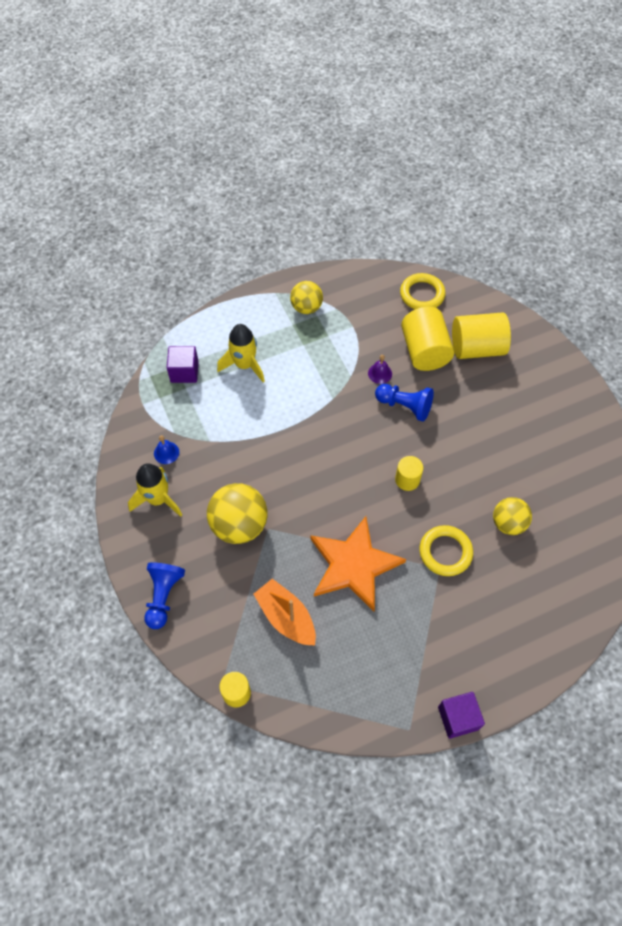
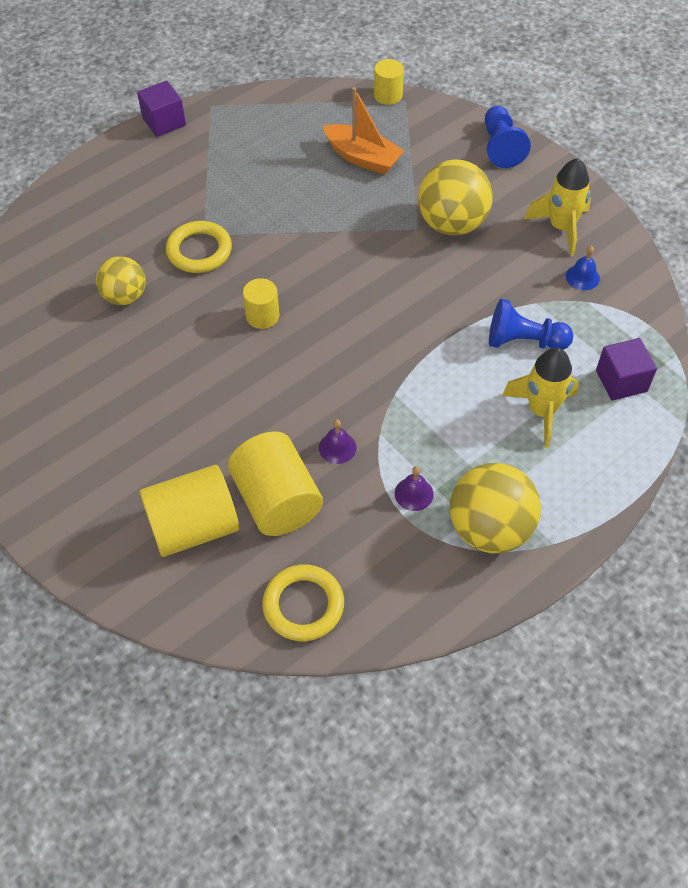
camera: 165 degrees right, 5 degrees down
yellow ball [290,281,323,314] -> yellow ball [449,463,541,553], size x1.58
orange star [311,516,406,611] -> none
blue pawn [375,384,434,422] -> blue pawn moved to [489,299,573,350]
none -> purple bell [395,466,434,511]

